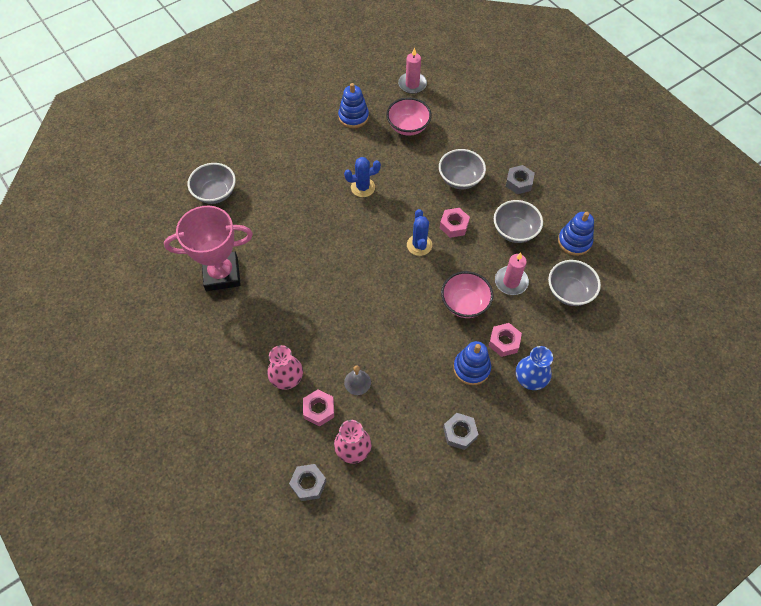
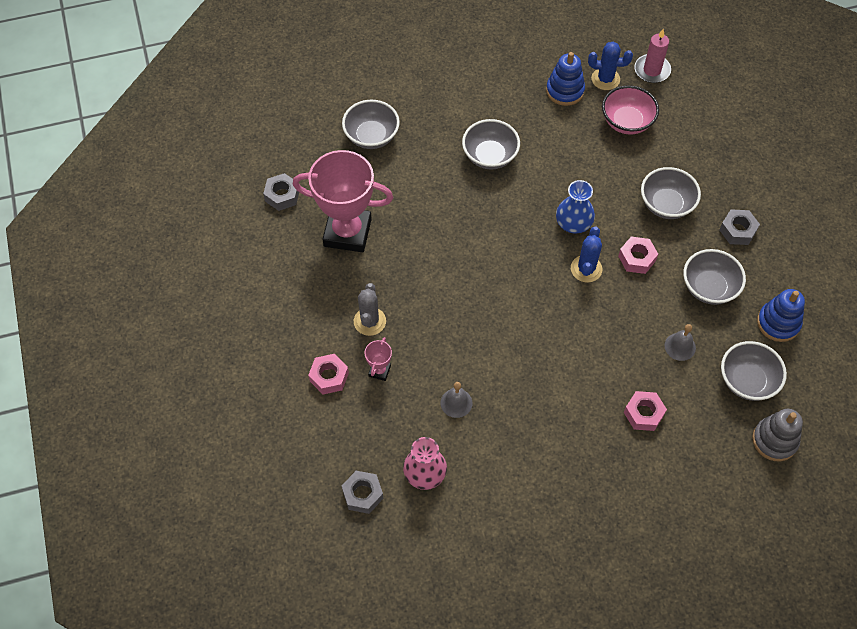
camera: 20 degrees right, 0 degrees up
pink vase [267,345,303,390] -> pink trophy [365,337,392,381]
pink nut [303,389,334,427] -> pink nut moved to [308,354,349,394]
blue cactus [344,157,381,197] -> blue cactus moved to [588,42,633,90]
pink bowl [441,271,493,318] -> none
grey nut [443,413,479,450] -> grey nut moved to [263,173,299,211]
blue stacking toy [453,341,491,385] -> none
pink candle [495,253,529,295] -> grey bell [665,324,696,361]
blue vase [516,346,553,390] -> blue vase moved to [556,180,595,234]
none -> grey cactus [354,283,386,336]
none -> grey bowl [462,119,520,169]
none -> grey stacking toy [752,409,803,461]

